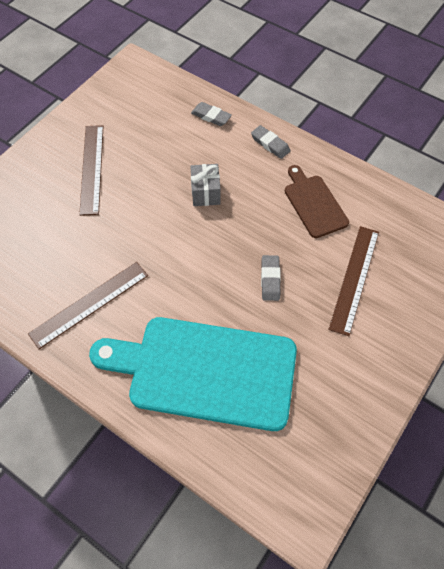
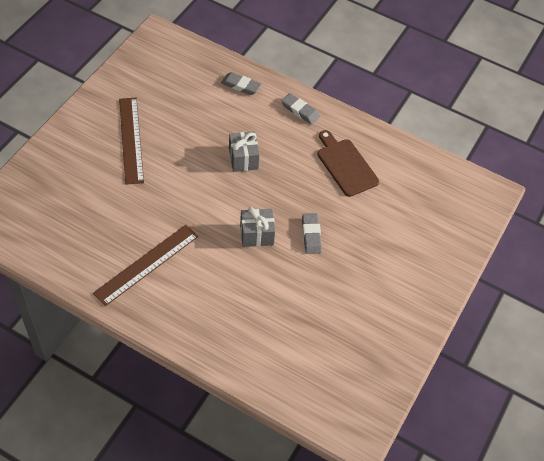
camera: 10 degrees left, 5 degrees down
turquoise cutting board [89,317,297,431] -> none
brown ruler [328,226,379,336] -> none
none -> grey gift [240,207,275,247]

